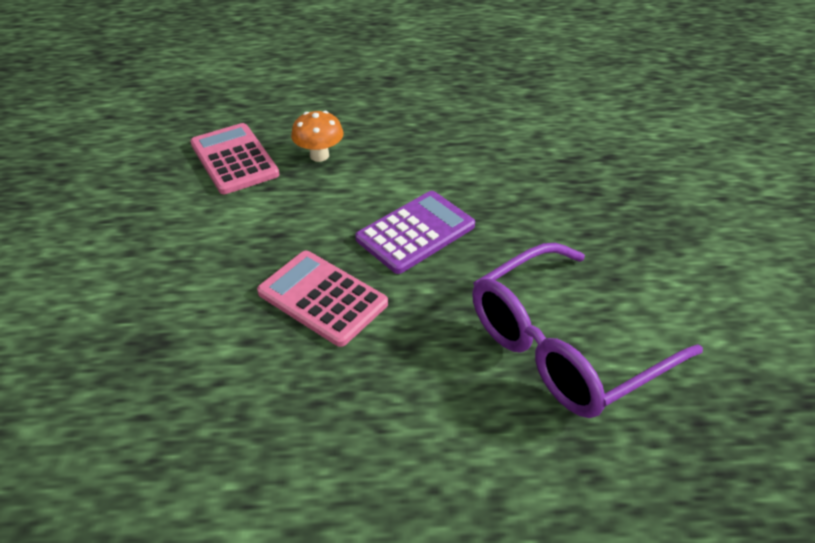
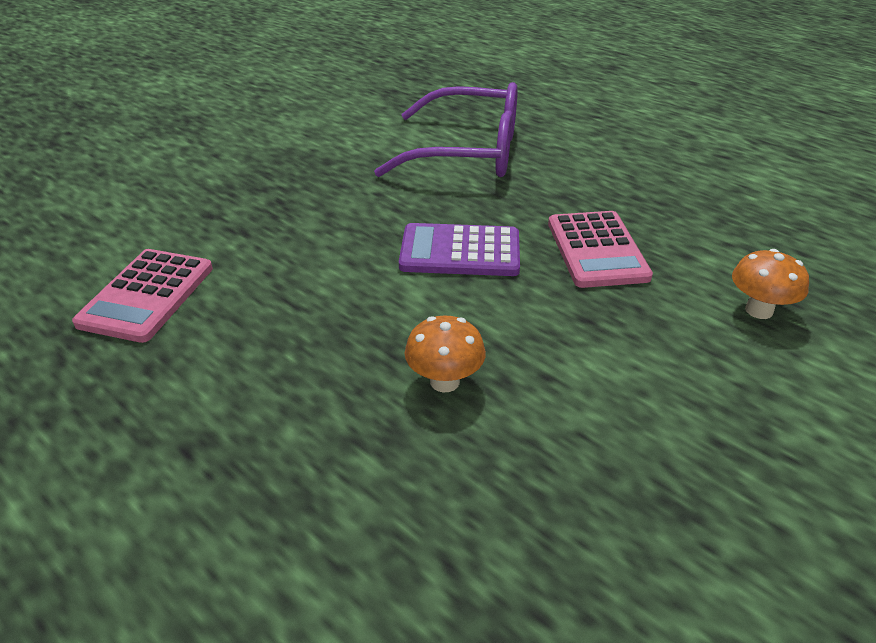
camera: 135 degrees left, 5 degrees down
pink calculator [190,123,279,194] -> pink calculator moved to [72,249,213,343]
none -> orange mushroom [732,249,809,319]

